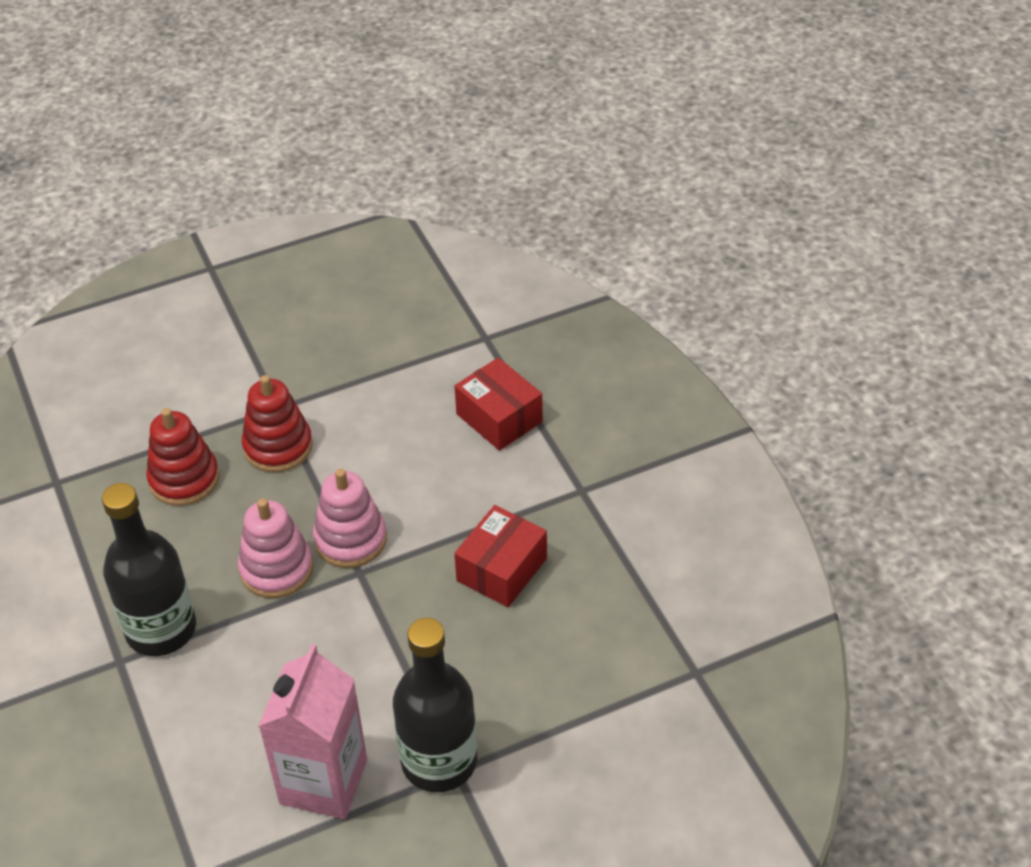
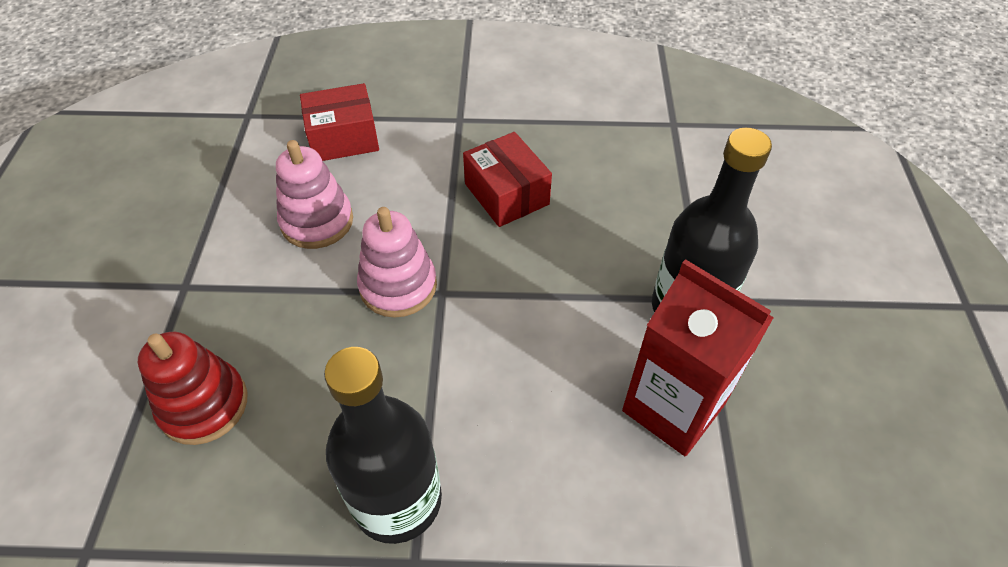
camera: 65 degrees left, 5 degrees up
pink stacking toy [238,498,313,598] -> pink stacking toy moved to [276,140,353,249]
red stacking toy [242,375,313,472] -> none
pink carton [258,644,367,819] -> red carton [622,259,774,456]

